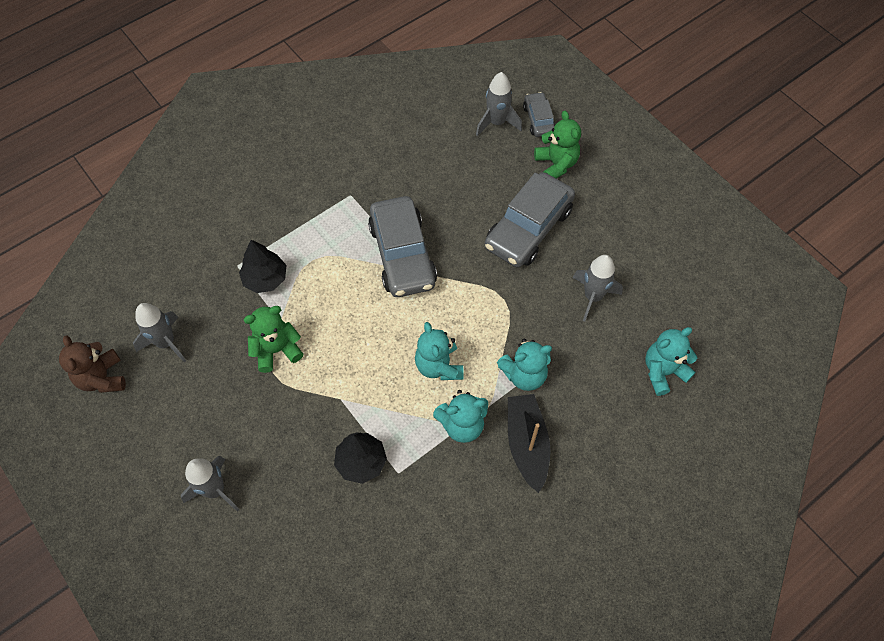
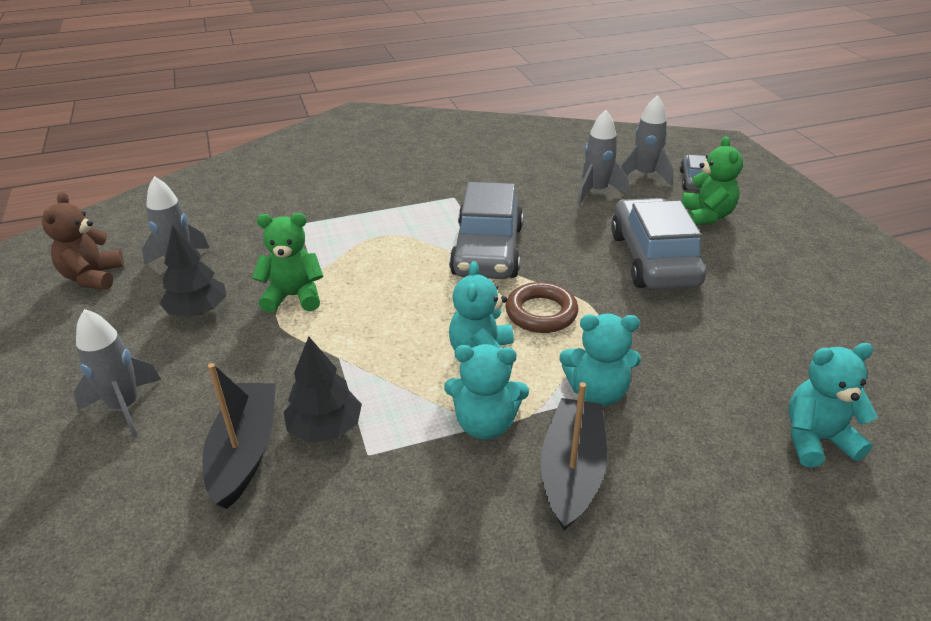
camera: 20 degrees right, 25 degrees down
black tree [239,240,286,293] -> black tree moved to [159,225,227,317]
grey car [485,172,575,267] -> grey car turned 120 degrees clockwise [611,198,706,289]
grey rocket [573,255,623,322] -> grey rocket moved to [577,110,629,204]
none -> black boat [202,363,276,509]
none -> brown ring [506,282,578,333]

